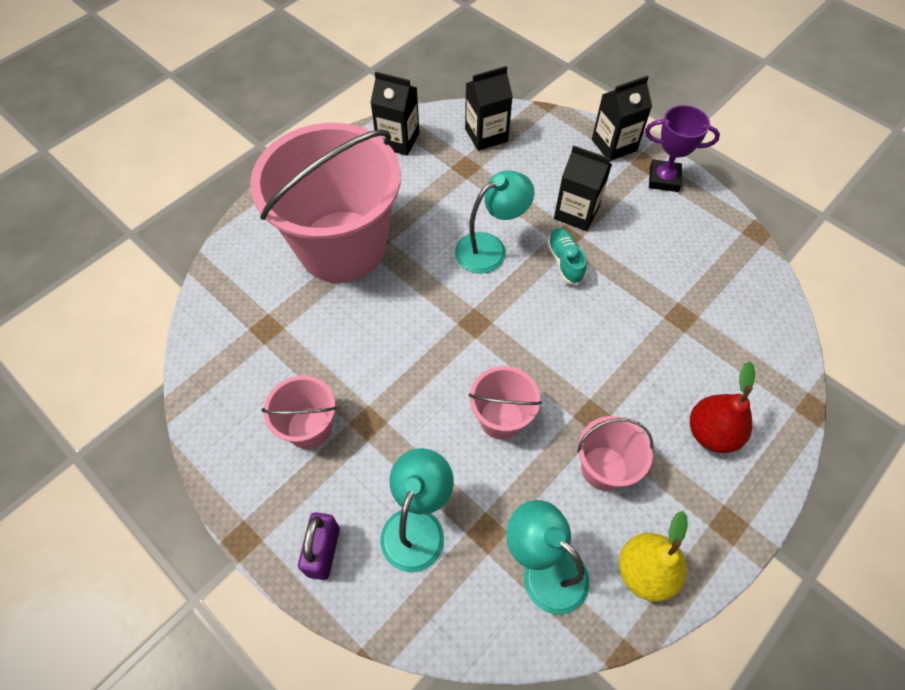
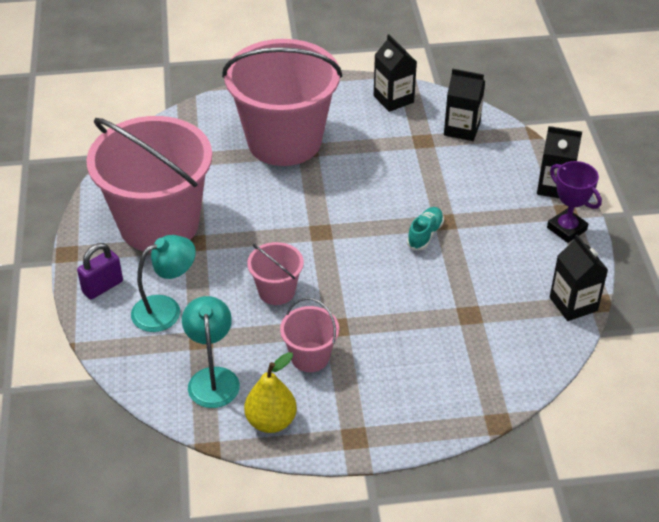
camera: 40 degrees right, 15 degrees down
pink bucket [261,375,337,449] -> pink bucket [86,116,212,253], size x2.27
turquoise lamp [455,170,534,274] -> none
black carton [554,145,612,231] -> black carton moved to [550,235,608,321]
red pear [690,361,755,453] -> none

